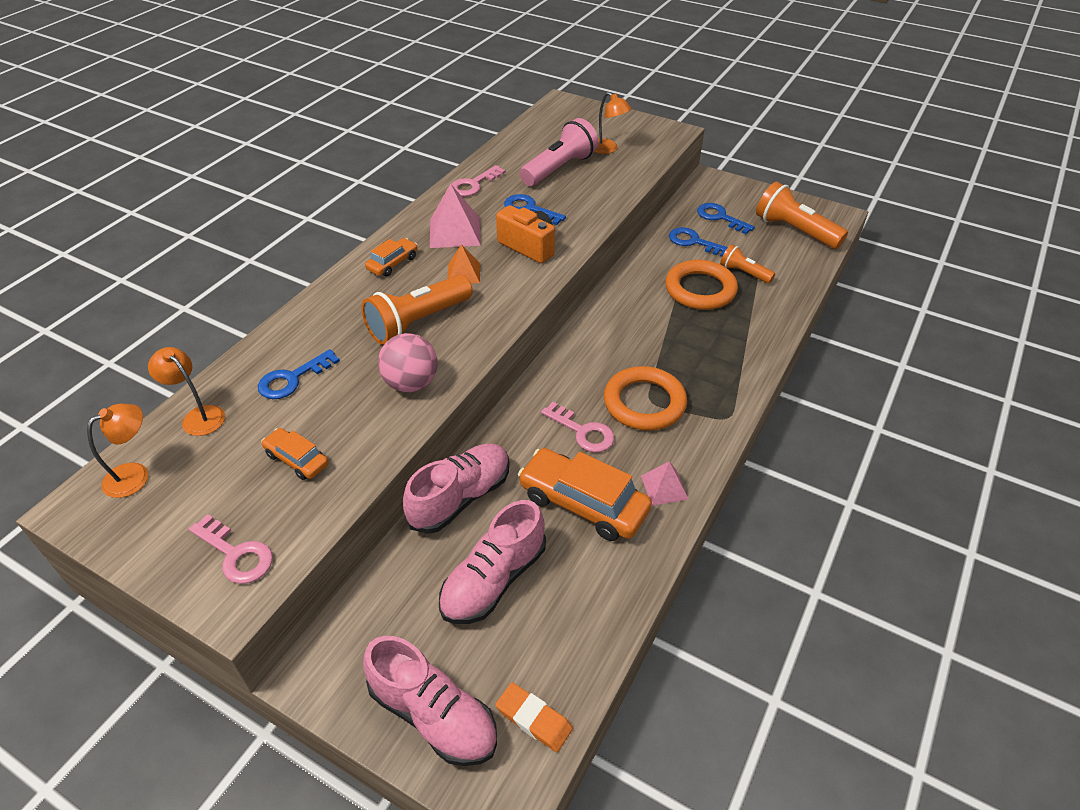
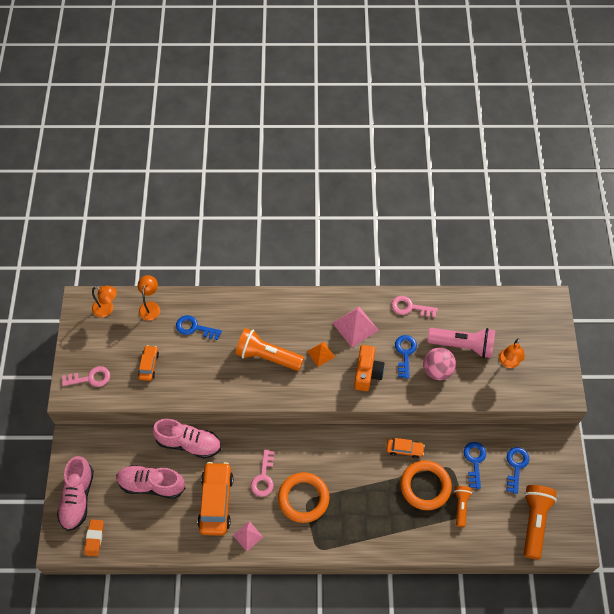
camera: 60 degrees right, 15 degrees up
pink key [189,514,273,584] -> pink key turned 105 degrees counterclockwise [62,366,110,387]
orange car [365,238,418,276] -> orange car moved to [386,438,425,458]
pink ball [378,333,438,392] -> pink ball moved to [423,348,456,380]

